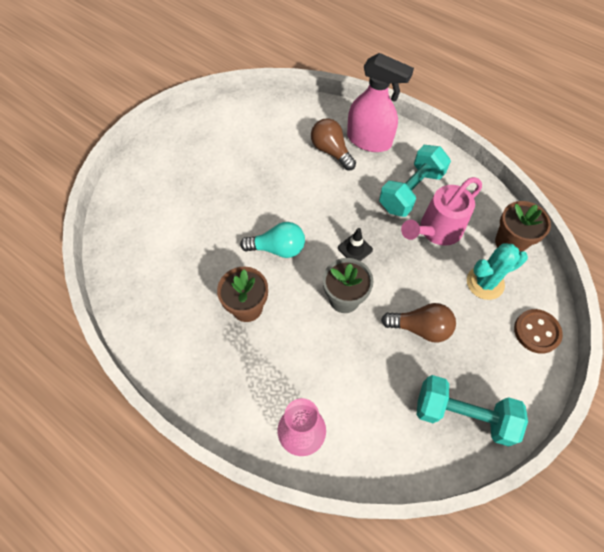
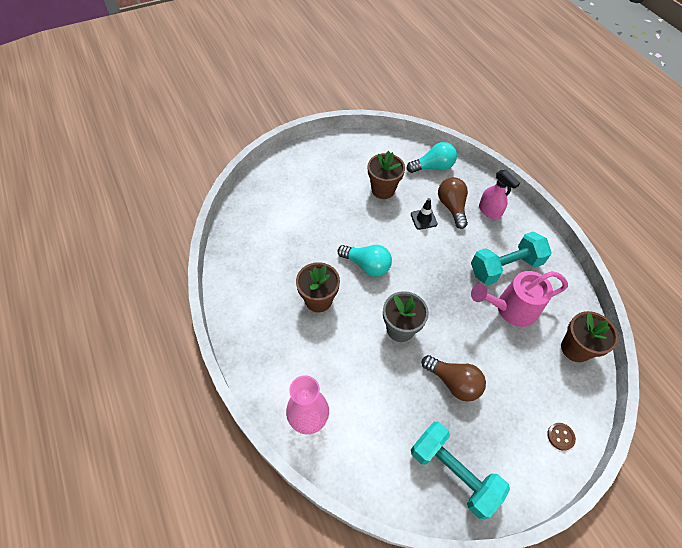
camera: 25 degrees right, 5 degrees down
black traffic cone [338,228,373,261] -> black traffic cone moved to [411,198,438,230]
pink spray bottle [347,53,414,152] -> pink spray bottle [479,170,520,220], size x0.61
turquoise cactus [467,243,528,300] -> none
brown button [514,309,563,354] -> brown button [547,423,576,451], size x0.59
none -> brown flower pot [368,151,405,199]
none -> turquoise light bulb [407,142,457,173]

